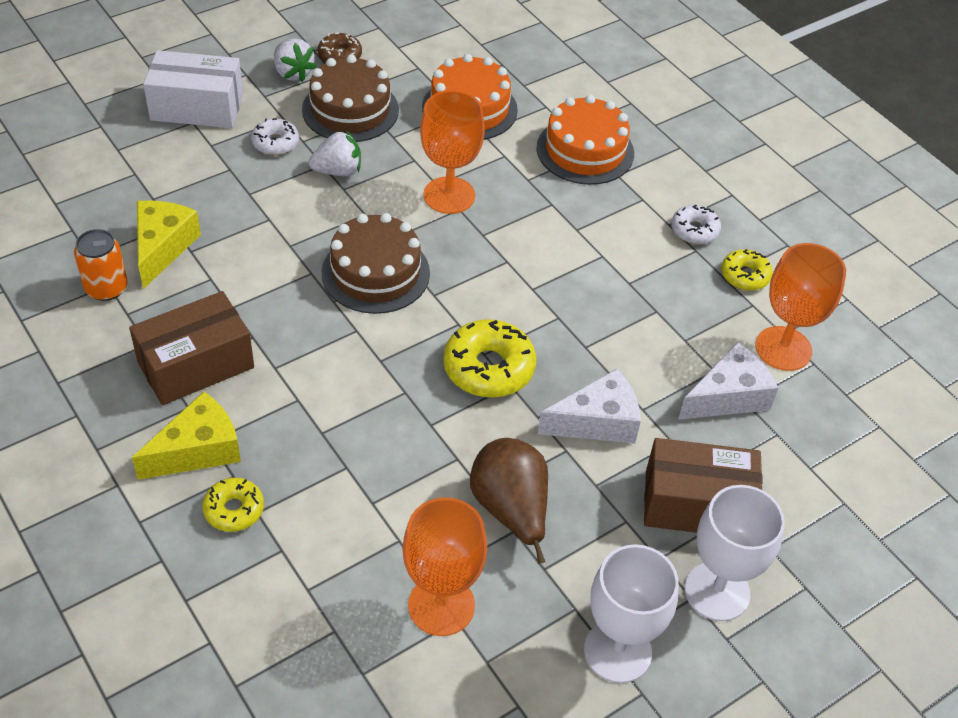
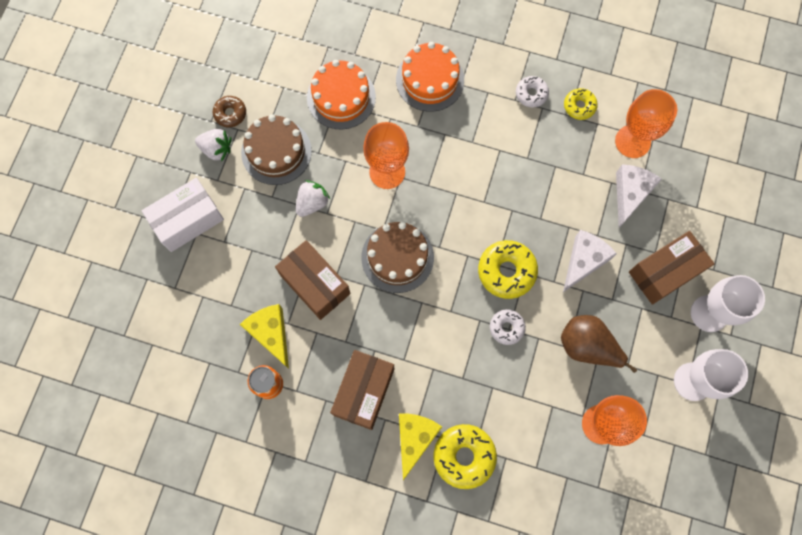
camera: 35 degrees left, 25 degrees up
yellow donut [202,478,264,532] -> yellow donut [433,424,497,489], size x1.69
white donut [251,118,299,155] -> white donut moved to [490,309,526,345]
none -> brown box [275,240,351,320]

